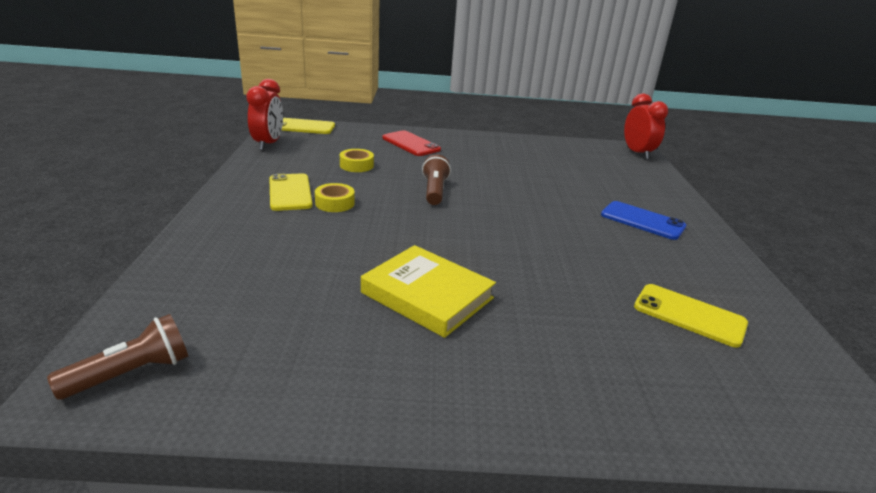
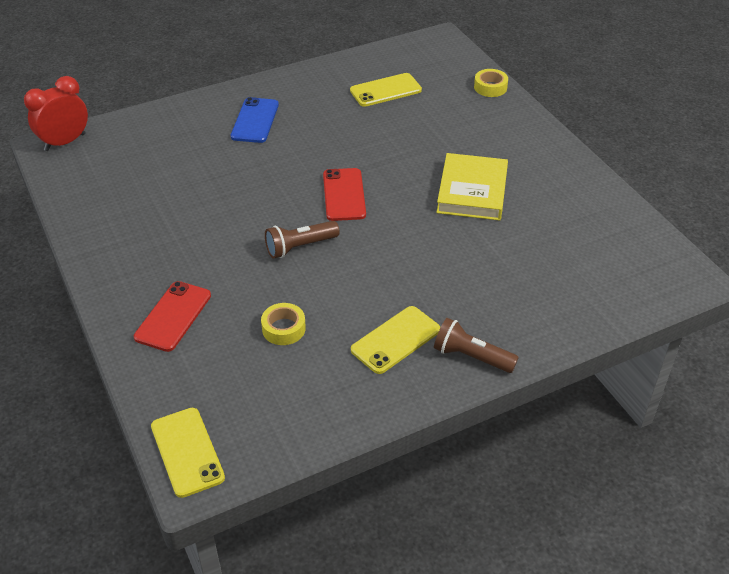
camera: 115 degrees left, 15 degrees up
brown flashlight [47,314,188,400] -> brown flashlight moved to [434,318,519,373]
red clock [246,79,283,150] -> none
yellow tape [315,183,355,212] -> yellow tape moved to [474,69,508,97]
yellow phone [634,284,748,348] -> yellow phone turned 60 degrees clockwise [350,73,422,107]
none -> red phone [323,168,366,221]

